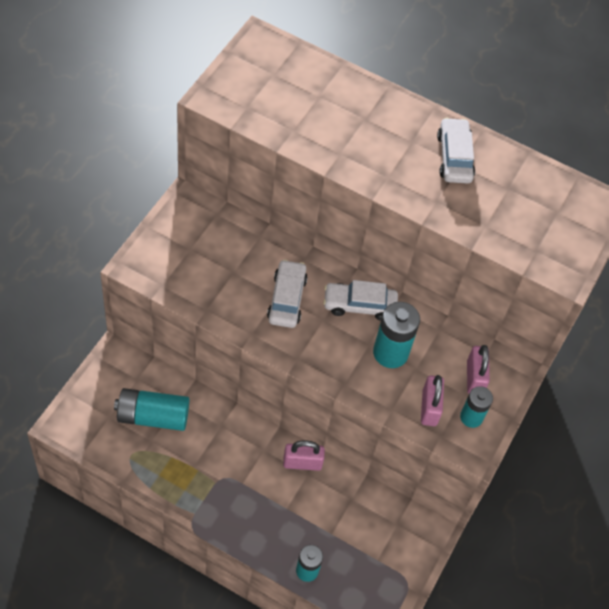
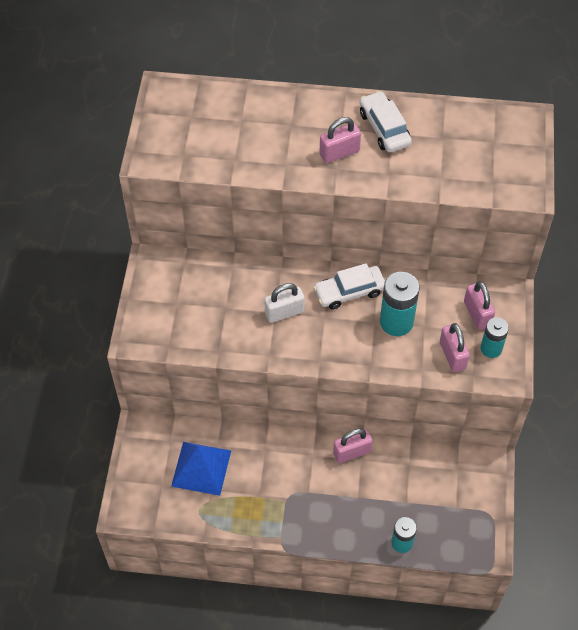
camera: 15 degrees left, 0 degrees up
turquoise battery [114,388,189,431] -> blue pyramid [171,442,231,496]
white car [267,259,308,328] -> white padlock [264,283,305,323]
none -> pink padlock [319,117,361,163]

